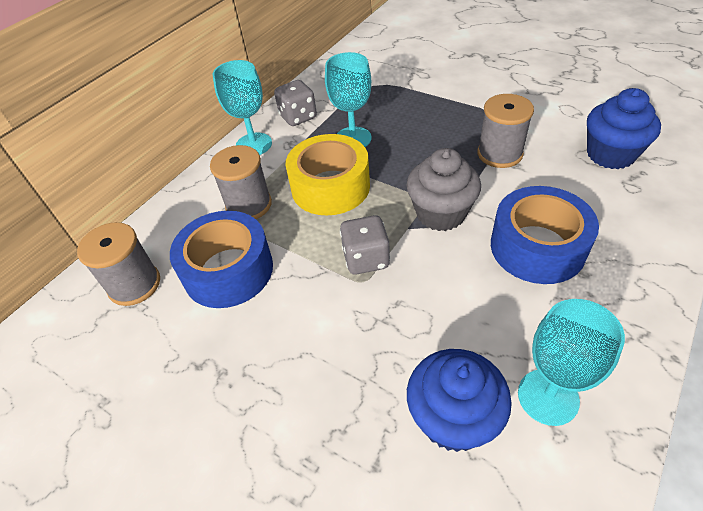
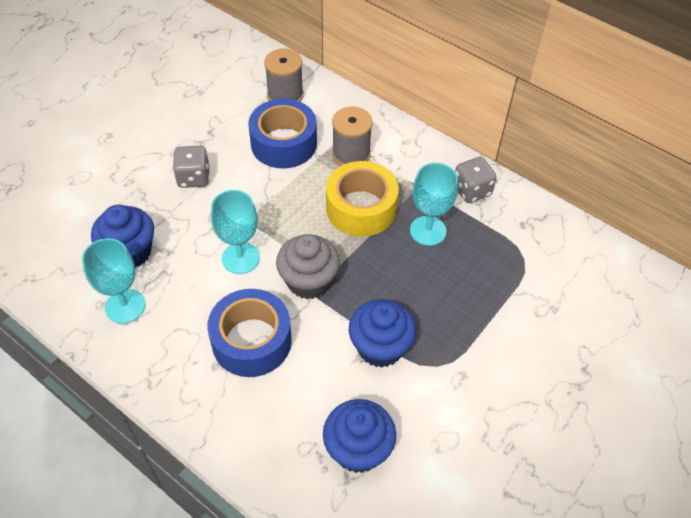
camera: 90 degrees right, 5 degrees up
turquoise goblet [213,60,272,155] -> turquoise goblet moved to [211,190,260,274]
grey dice [340,215,390,275] -> grey dice moved to [173,146,210,188]
grey spool [478,94,534,168] -> blue cupcake [349,299,416,368]

